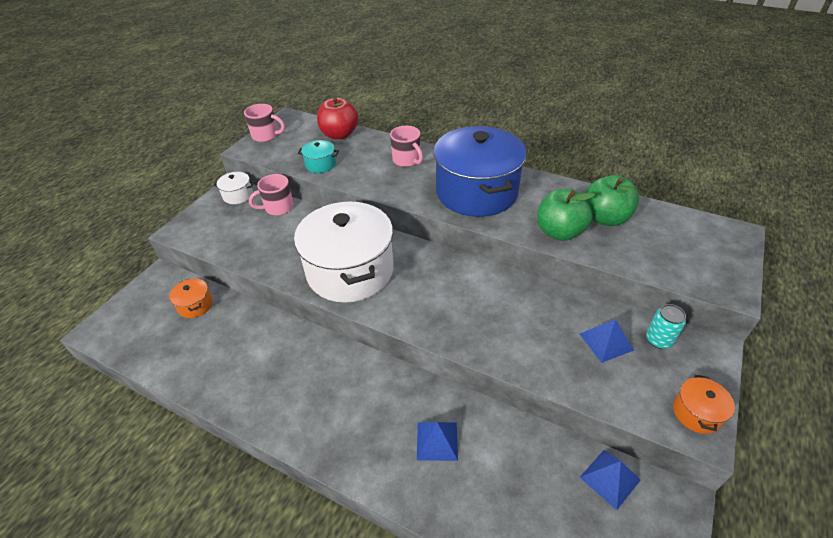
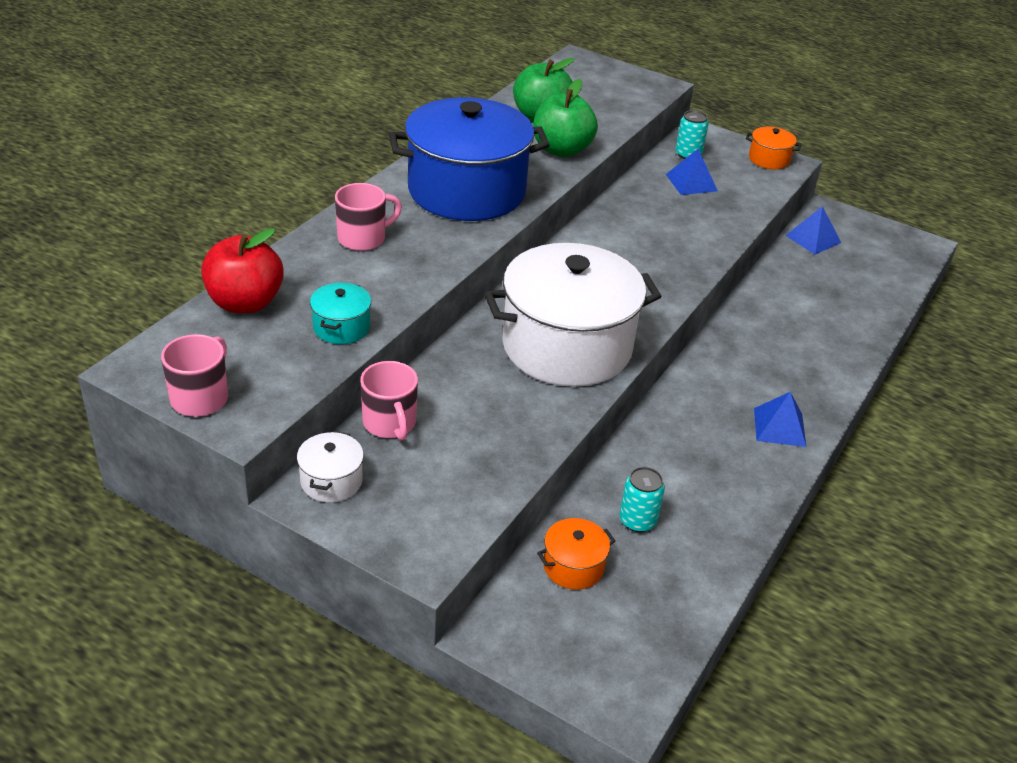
camera: 90 degrees left, 5 degrees down
blue pyramid [417,422,458,461] -> blue pyramid moved to [754,392,806,447]
none -> turquoise can [619,467,665,532]

